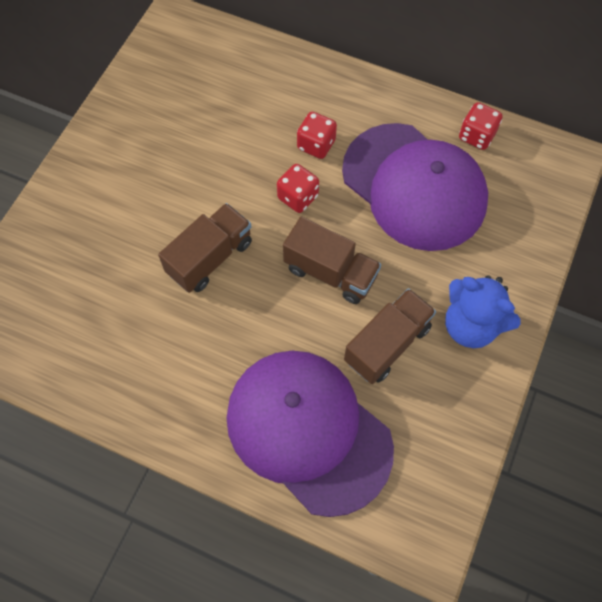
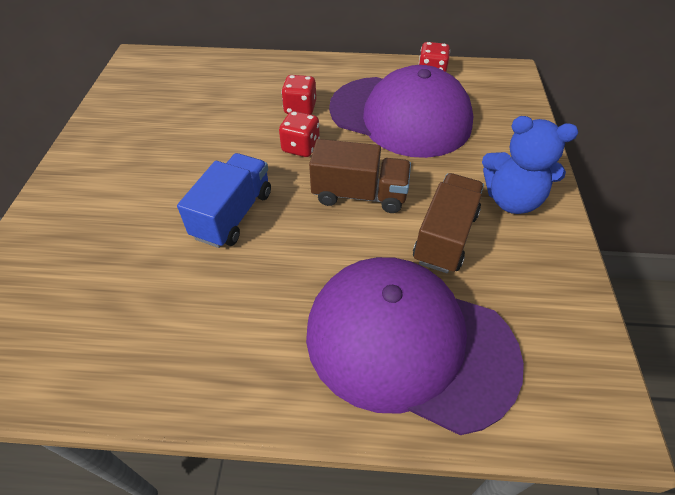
camera: 20 degrees left, 15 degrees down
brown truck [158,203,252,293] -> blue truck [177,153,271,248]

